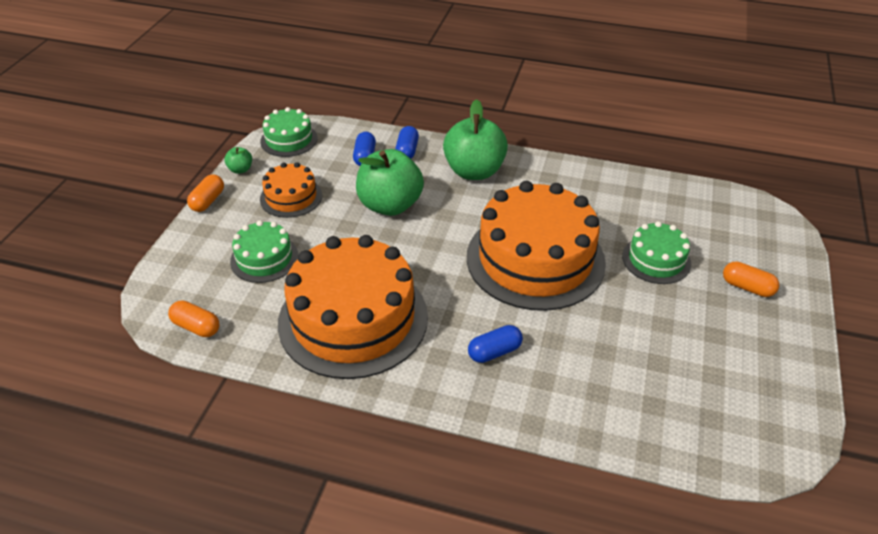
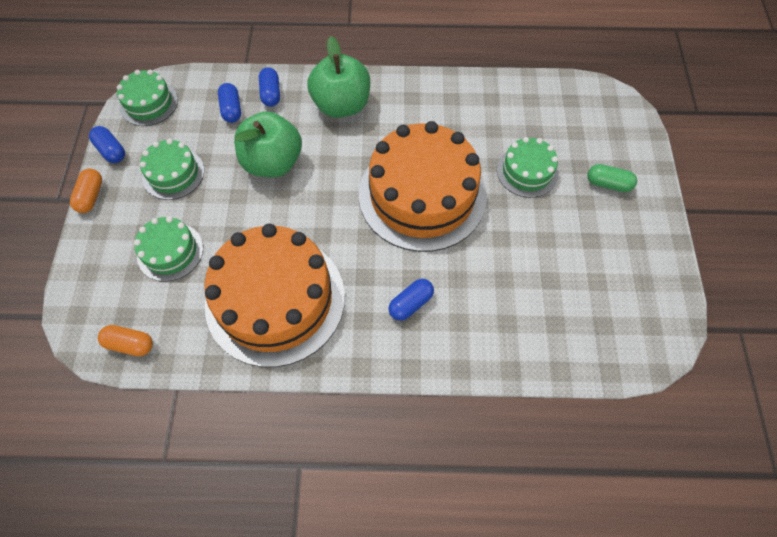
camera: 15 degrees left, 20 degrees up
green apple [224,147,252,174] -> blue capsule [89,126,125,163]
orange cake [260,162,322,218] -> green cake [140,139,204,200]
orange capsule [723,261,779,297] -> green capsule [587,164,637,192]

